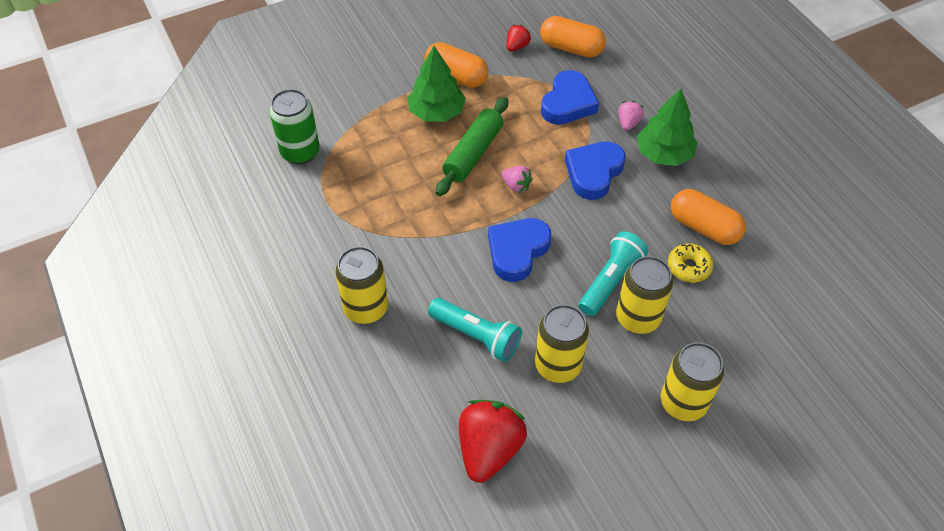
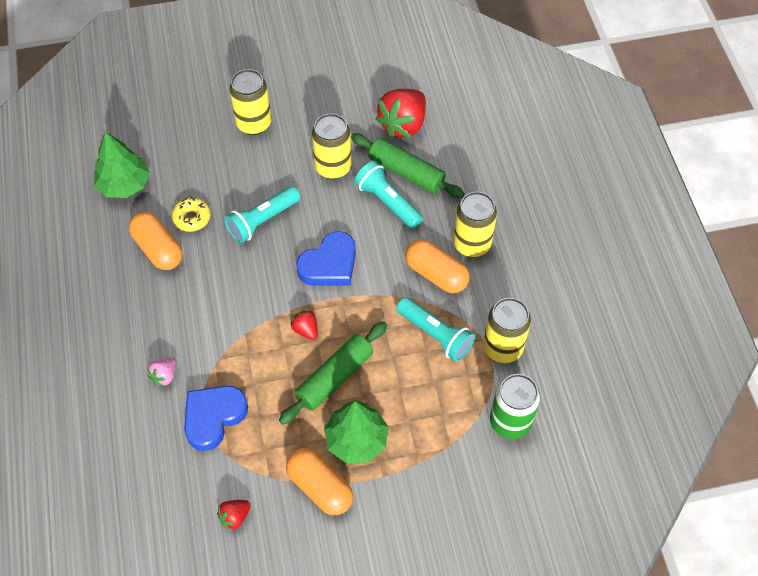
camera: 165 degrees left, 5 degrees up
pink strawberry [502,166,533,193] -> red strawberry [290,309,318,340]
orange capsule [540,16,606,58] -> orange capsule moved to [405,239,470,293]
blue heart [565,142,626,200] -> none
yellow can [616,256,673,334] -> yellow can moved to [483,298,531,363]
green tree [637,88,698,166] -> green tree moved to [94,132,150,198]
none -> green rolling pin [351,133,465,198]
none -> turquoise flashlight [396,297,475,362]

